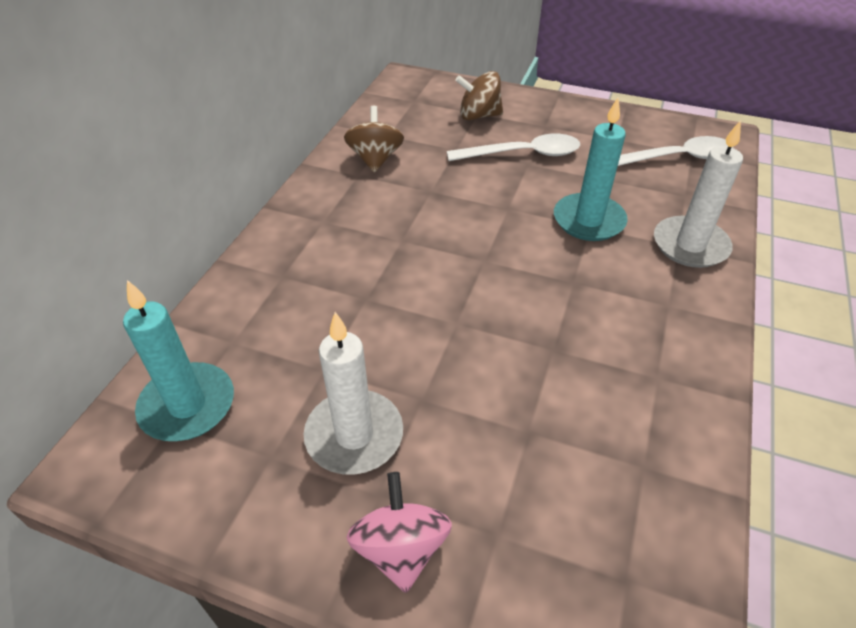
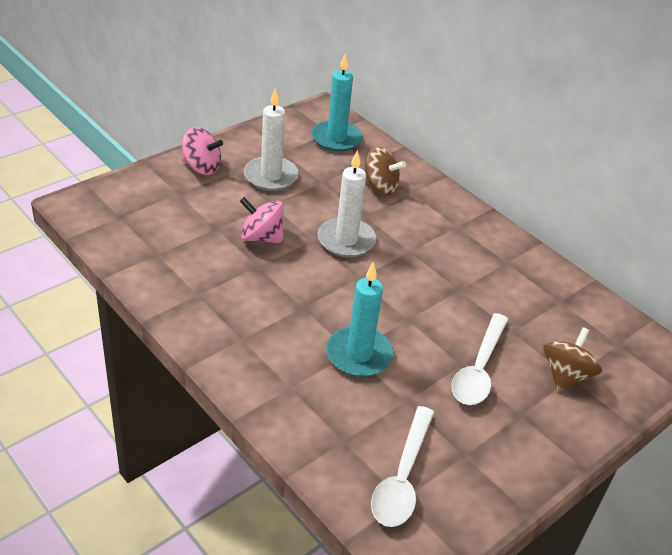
camera: 115 degrees right, 5 degrees down
brown spinning top [344,106,404,173] -> brown spinning top moved to [363,146,406,195]
white candle [654,120,743,268] -> white candle moved to [317,150,376,257]
none -> pink spinning top [240,197,284,244]

